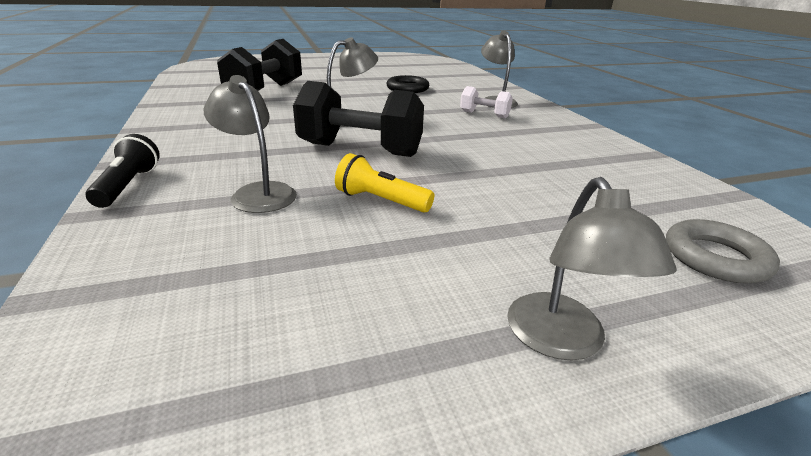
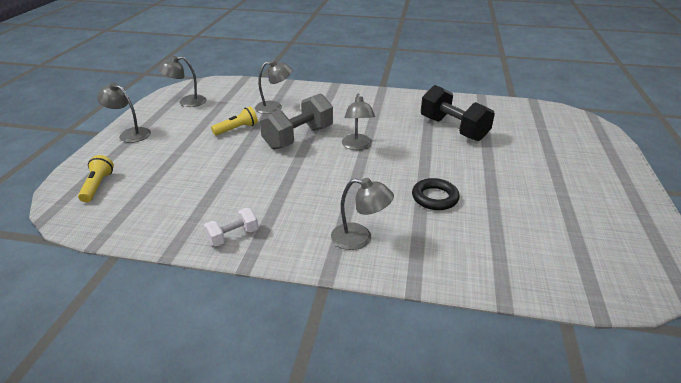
camera: 120 degrees right, 5 degrees up
black flashlight [86,134,160,208] -> none
black dumbbell [293,81,424,157] -> grey dumbbell [260,93,333,150]
white dumbbell [460,86,513,118] -> white dumbbell moved to [204,208,258,246]
grey ring [666,219,780,283] -> yellow flashlight [78,155,114,202]
none -> grey lamp [158,56,207,107]

